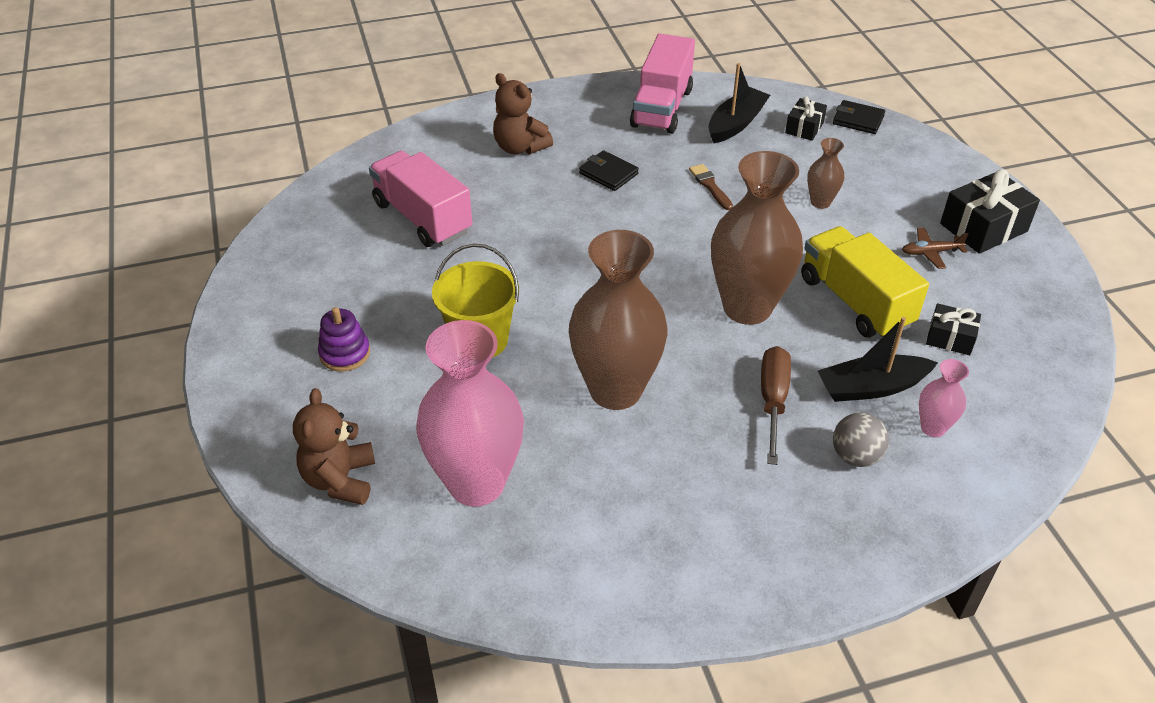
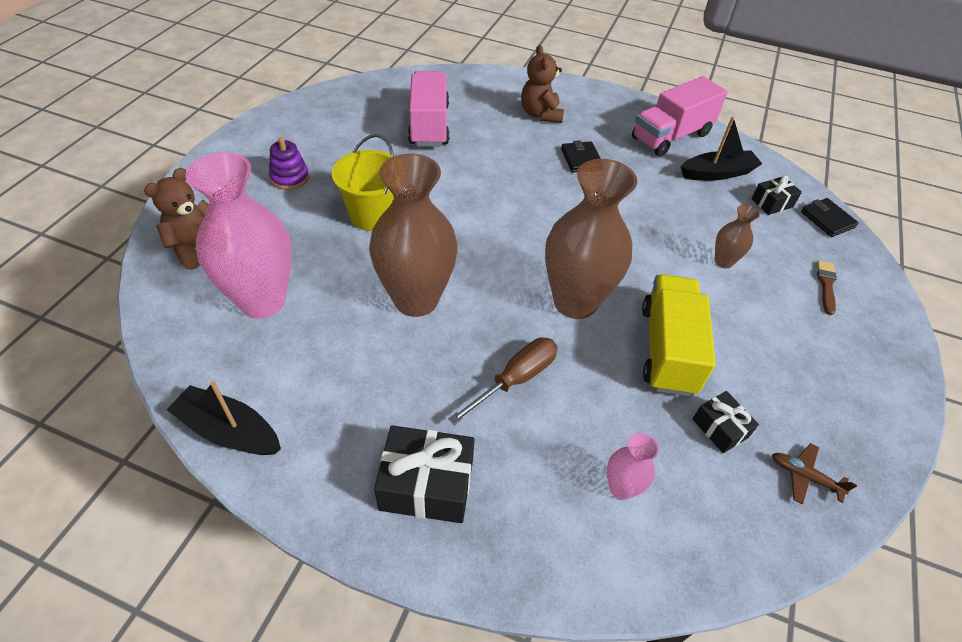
camera: 35 degrees right, 5 degrees up
brown brush [689,164,733,210] -> brown brush moved to [817,260,837,315]
black boat [818,317,938,402] -> black boat moved to [167,381,281,455]
grey ball [833,413,889,467] -> none
brown plane [902,228,968,269] -> brown plane moved to [772,443,857,504]
black gift [940,169,1040,254] -> black gift moved to [374,425,475,523]

